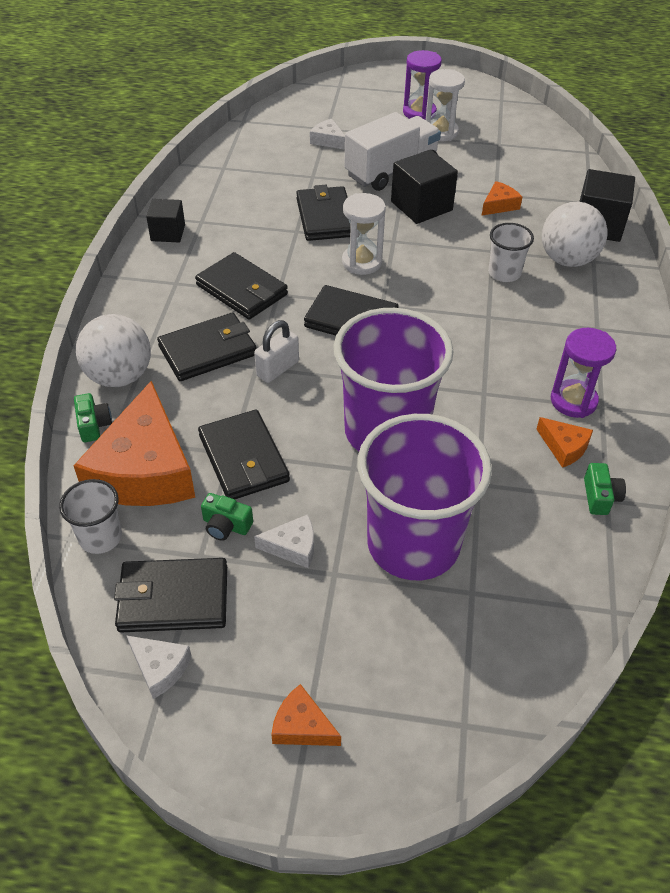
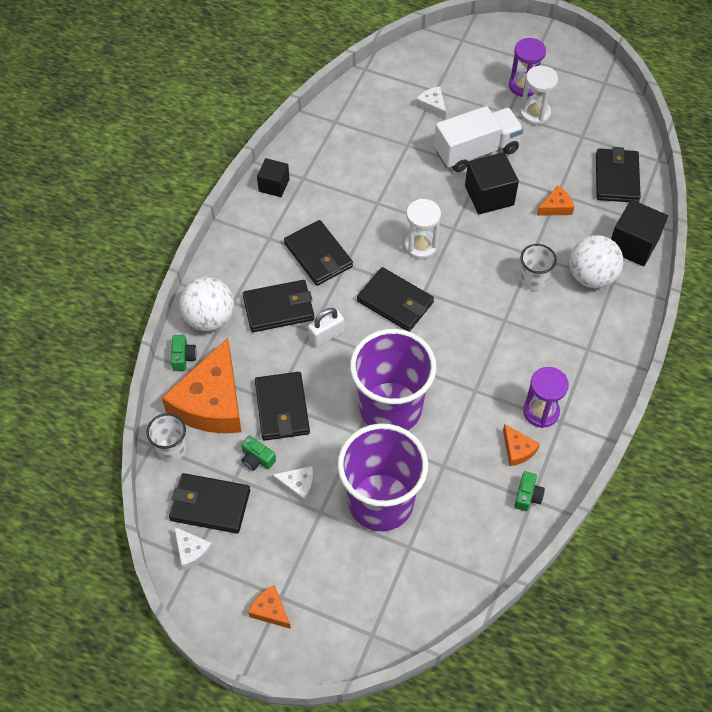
camera: 15 degrees right, 10 degrees up
black wallet [296,185,351,241] -> black wallet moved to [596,147,641,202]

